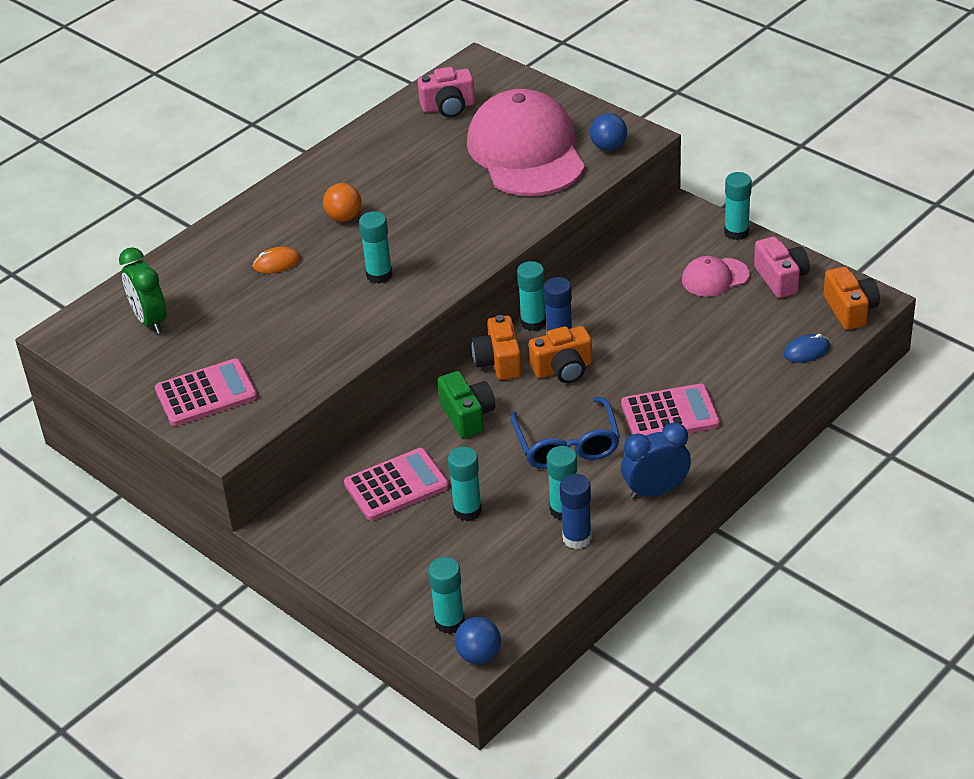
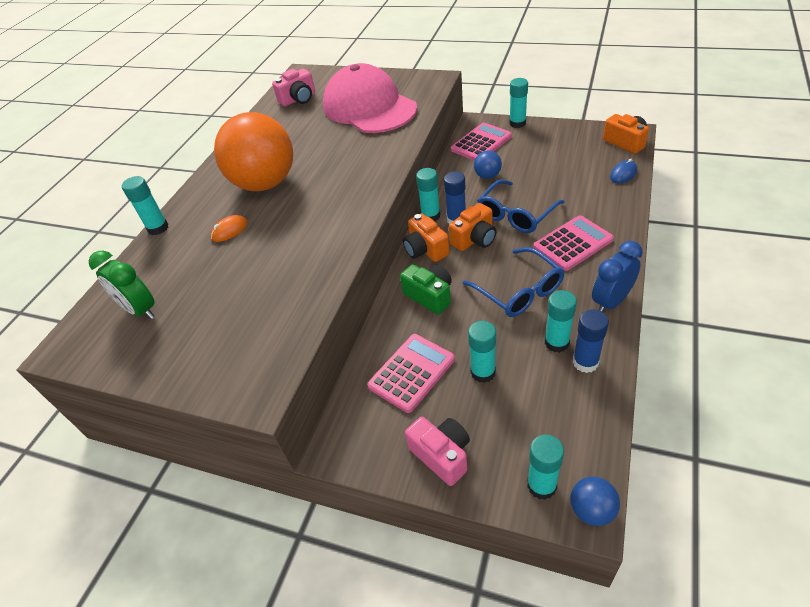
camera: 20 degrees left, 5 degrees up
pink calculator [155,358,257,426] -> pink calculator moved to [451,123,512,160]
orange ball [323,183,362,222] -> orange ball [214,112,293,191], size x2.44
turquoise glue stick [359,211,393,284] -> turquoise glue stick moved to [122,176,169,235]
blue ball [590,113,627,151] -> blue ball moved to [474,150,502,179]
pink cap [682,256,750,297] -> none
pink camera [754,237,810,298] -> pink camera moved to [405,417,470,486]
none -> blue glasses [477,180,565,233]

